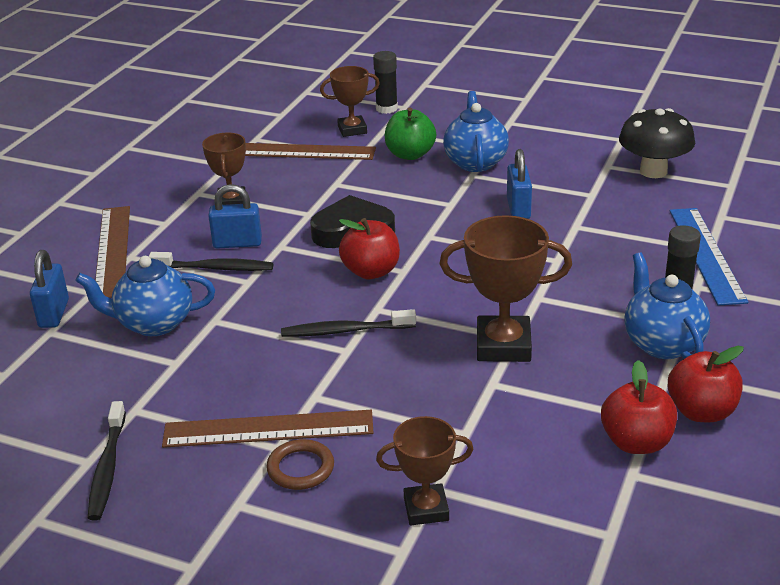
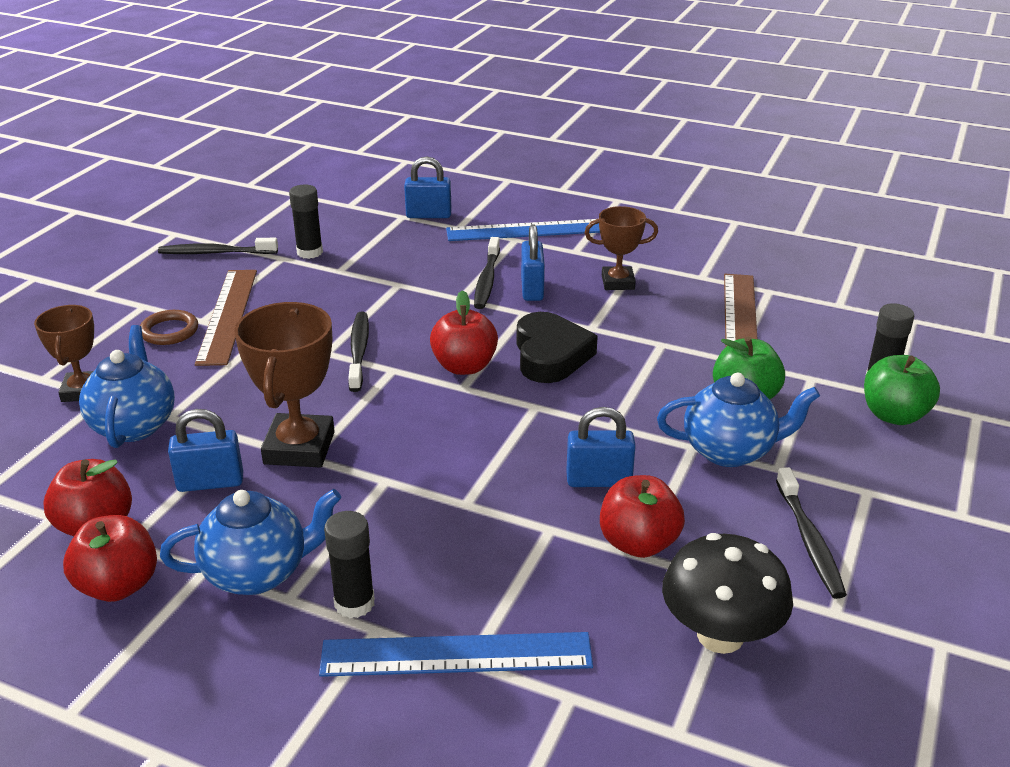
camera: 90 degrees right, 0 degrees up
blue teapot [75,256,215,336] -> blue teapot moved to [79,325,175,448]
brown ruler [95,206,130,298] -> blue ruler [446,219,600,241]
brown trophy [320,66,380,137] -> none
none -> blue padlock [168,409,243,492]
none -> black glue stick [289,185,323,259]
none -> red apple [600,475,685,558]
none -> black toothbrush [776,467,847,599]
none -> green apple [864,355,940,425]

